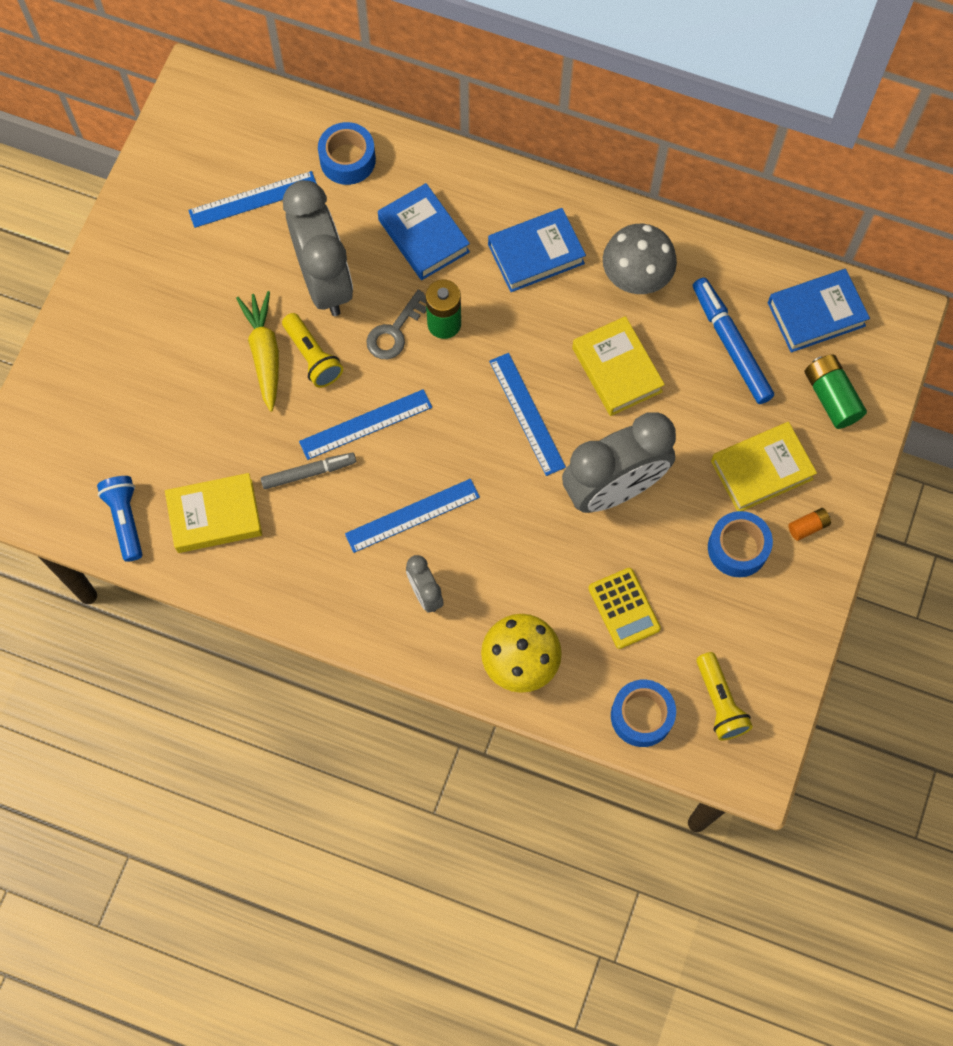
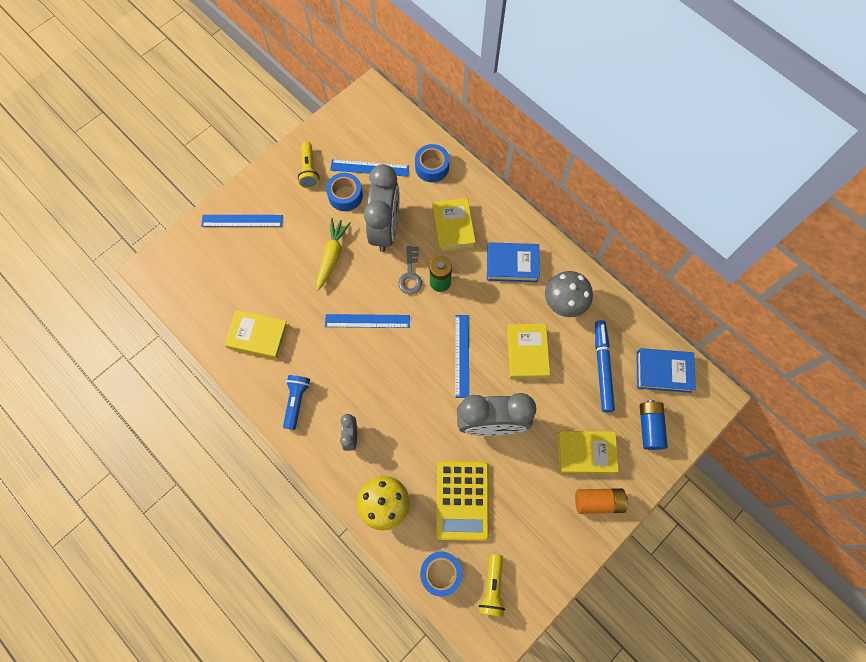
camera: 25 degrees right, 0 degrees up
blue flashlight [97,476,143,562] -> blue flashlight moved to [283,375,310,430]
grey marker [261,453,356,489] -> none
yellow flashlight [282,313,343,388] -> yellow flashlight moved to [298,142,319,188]
blue ruler [345,479,480,553] -> blue ruler moved to [201,215,283,227]
grey key [366,290,426,359] -> grey key turned 60 degrees counterclockwise [398,246,422,294]
blue book [378,183,470,280] -> yellow book [432,198,476,252]
yellow calculator [588,568,661,649] -> yellow calculator [436,461,489,541], size x1.63
blue tape [708,511,773,577] -> blue tape moved to [326,173,363,211]
orange battery [788,508,831,541] -> orange battery [575,488,628,514], size x1.81
green battery [805,354,867,429] -> blue battery [640,400,668,450]

